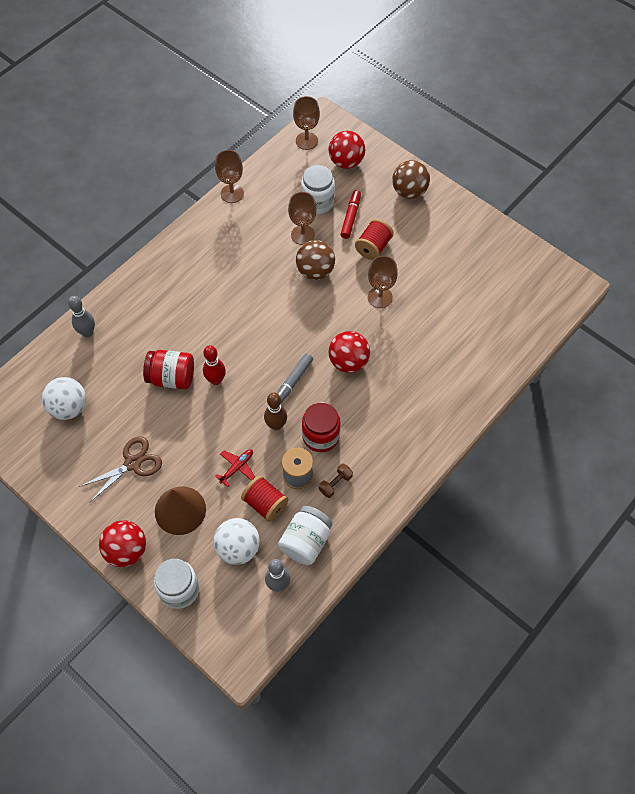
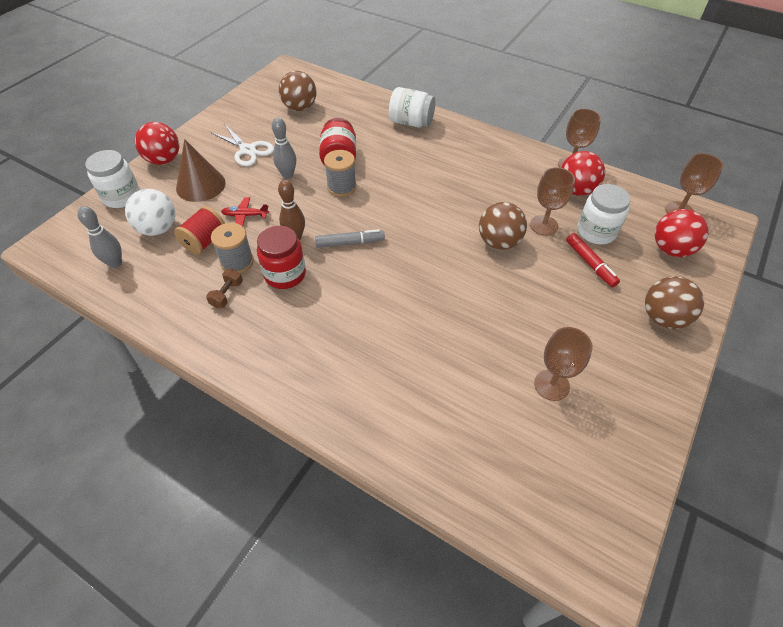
camera: 80 degrees right, 10 degrees down
white ball [42,377,86,420] -> brown ball [279,71,316,111]
grey bowling pin [68,296,95,337] -> grey bowling pin moved to [272,118,296,179]
brown scissors [79,437,162,502] -> white scissors [210,124,274,166]
red bowling pin [203,345,226,385] -> grey spool [324,150,356,197]
red plane [215,449,255,487] -> red plane turned 150 degrees clockwise [221,197,269,226]
grey marker [277,353,313,403] -> grey marker turned 150 degrees clockwise [315,229,385,248]
white jar [278,506,333,565] -> white jar moved to [389,87,435,127]
brown dumbbell [319,463,353,498] -> brown dumbbell turned 75 degrees clockwise [206,269,243,308]
red ball [329,331,370,373] -> red ball moved to [561,151,605,196]
red marker [340,190,361,239] -> red marker turned 60 degrees clockwise [566,233,620,287]
red spool [355,219,394,260] -> none
brown goblet [368,256,398,308] -> brown goblet moved to [534,327,593,401]

